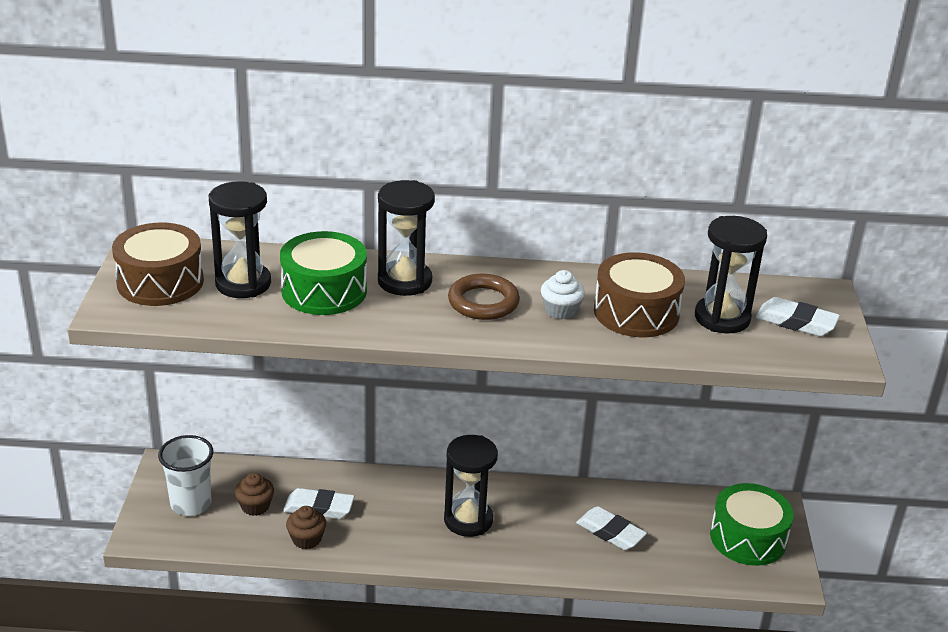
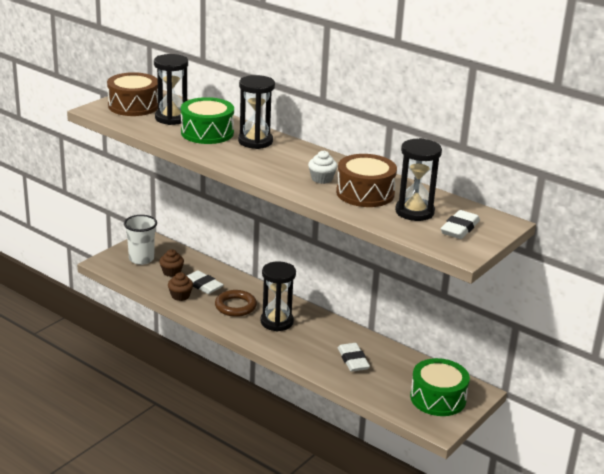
camera: 35 degrees right, 5 degrees down
brown ring [448,274,520,320] -> brown ring moved to [215,290,257,317]
white eraser [756,297,840,336] -> white eraser turned 60 degrees clockwise [441,210,480,239]

